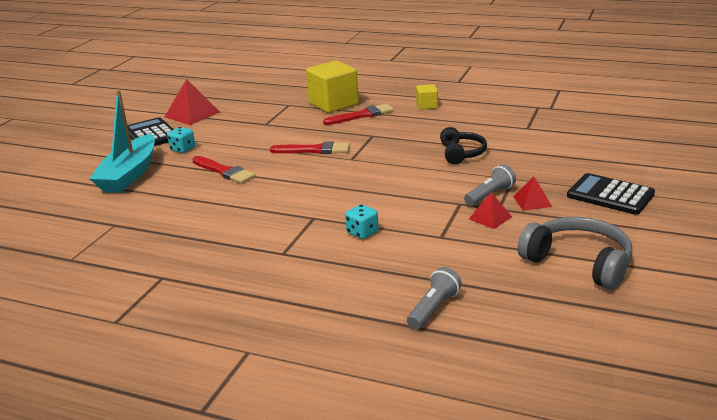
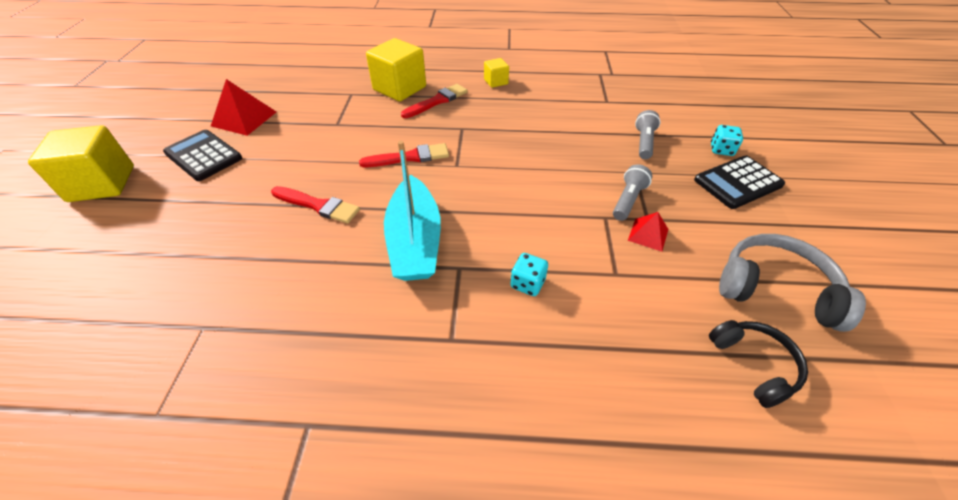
camera: 20 degrees left, 20 degrees up
turquoise boat [89,90,155,193] -> turquoise boat moved to [384,141,441,281]
turquoise dice [167,127,195,153] -> turquoise dice moved to [711,125,743,156]
grey flashlight [407,267,462,329] -> grey flashlight moved to [635,110,661,159]
black headphones [440,127,487,164] -> black headphones moved to [709,320,808,408]
red pyramid [513,176,552,211] -> none
black calculator [567,173,655,215] -> black calculator turned 45 degrees counterclockwise [694,156,785,209]
none -> yellow cube [28,125,134,202]

